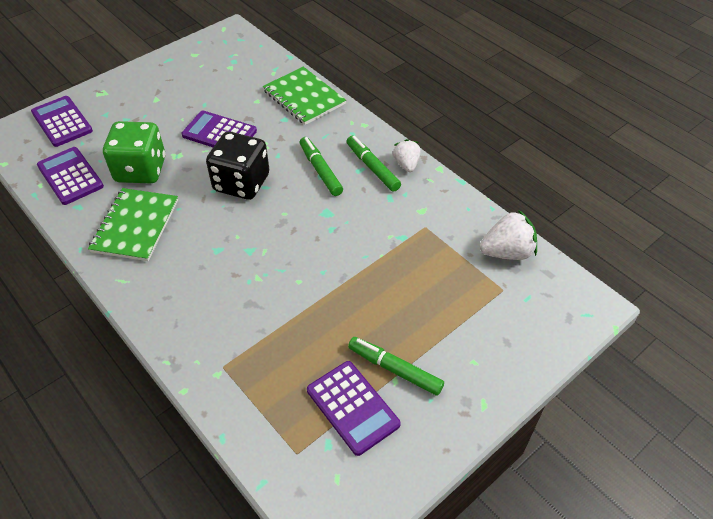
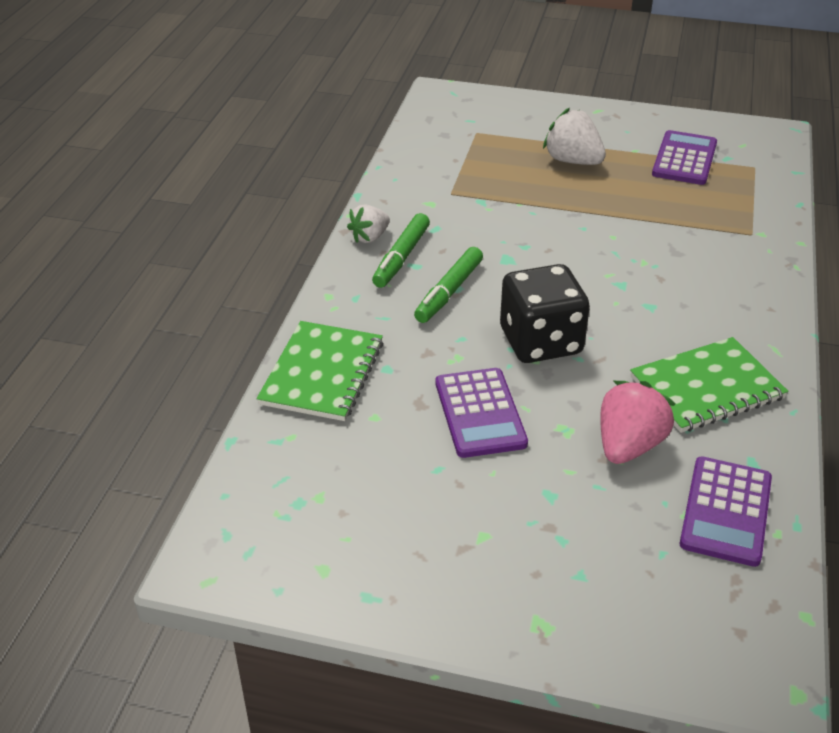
camera: 125 degrees left, 10 degrees down
purple calculator [31,96,93,147] -> none
green dice [103,121,165,183] -> pink strawberry [600,381,675,464]
green marker [348,337,444,396] -> none
white strawberry [480,210,537,260] -> white strawberry moved to [543,108,606,165]

